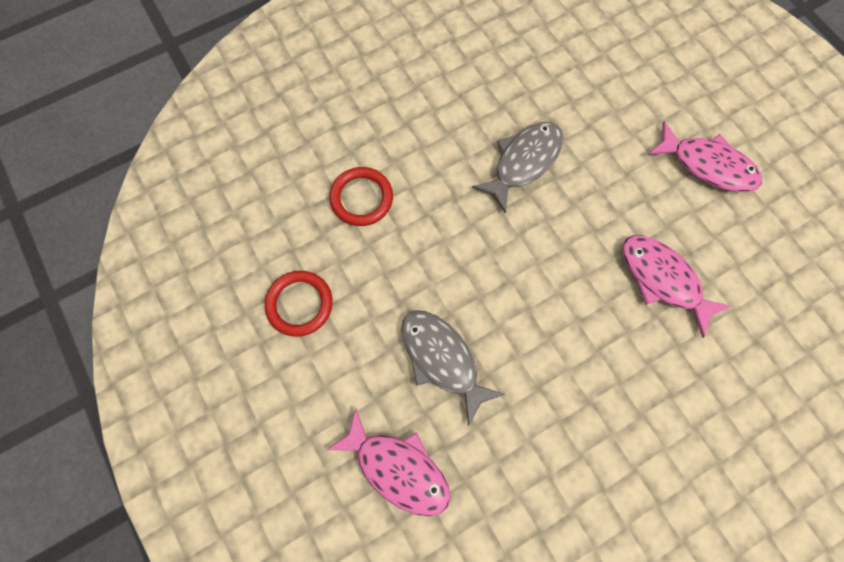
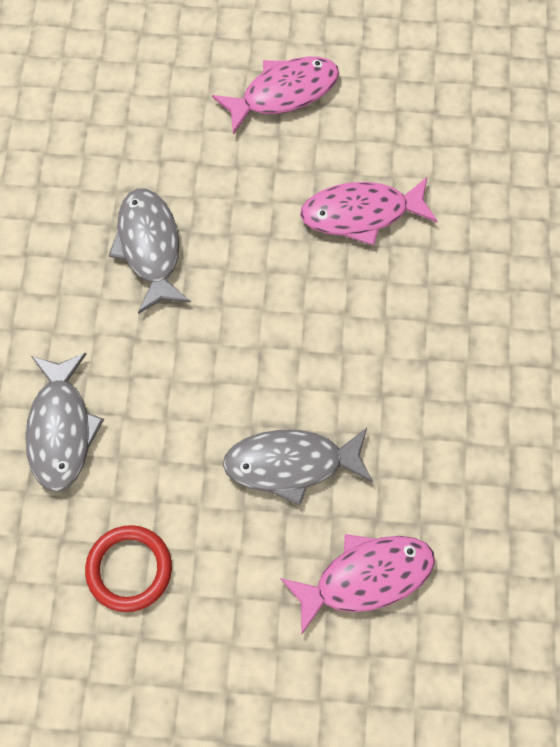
camera: 55 degrees left, 5 degrees down
red ring [329,167,393,226] -> grey fish [25,353,104,492]

